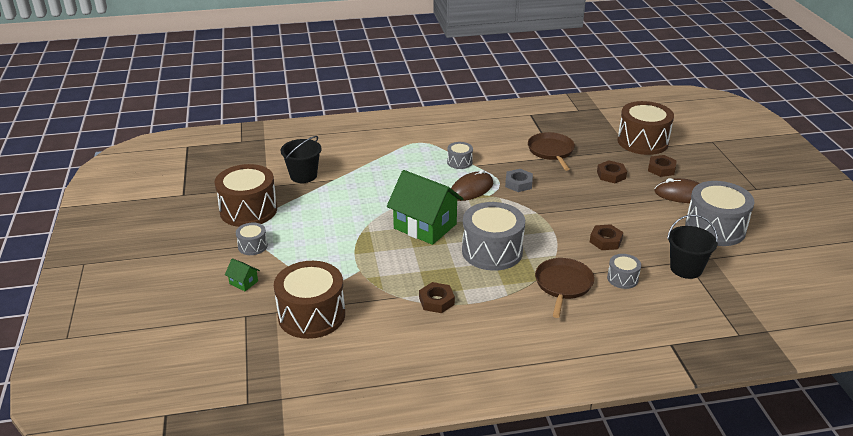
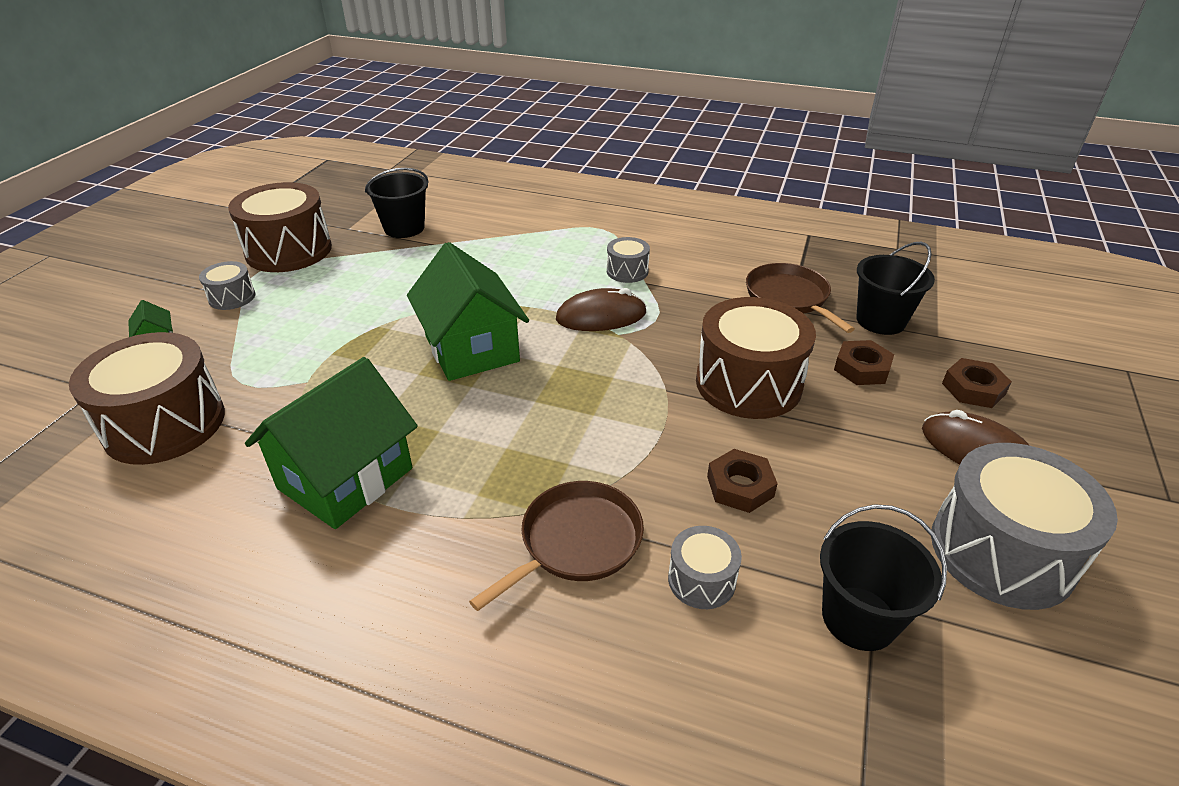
camera: 30 degrees right, 5 degrees up
brown nut [419,282,455,313] -> green house [245,357,418,529]
grey drum [462,202,525,271] -> none
grey nut [505,169,533,192] -> none
brown pan [528,132,575,171] -> brown pan turned 45 degrees counterclockwise [746,263,855,333]
brown drum [617,101,674,155] -> brown drum moved to [696,297,816,419]
none -> black bucket [856,242,935,335]

